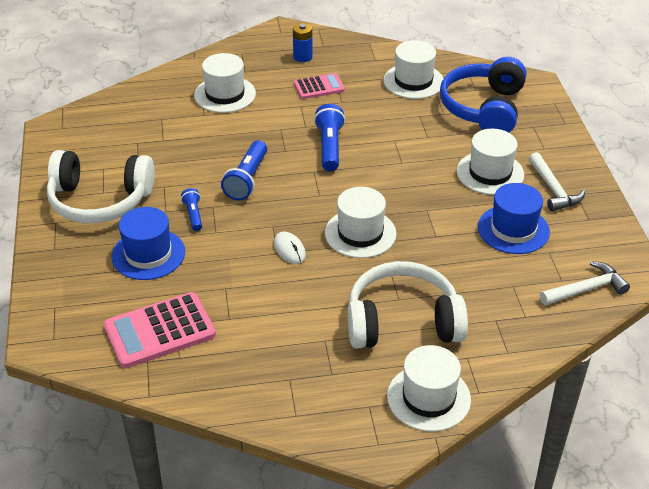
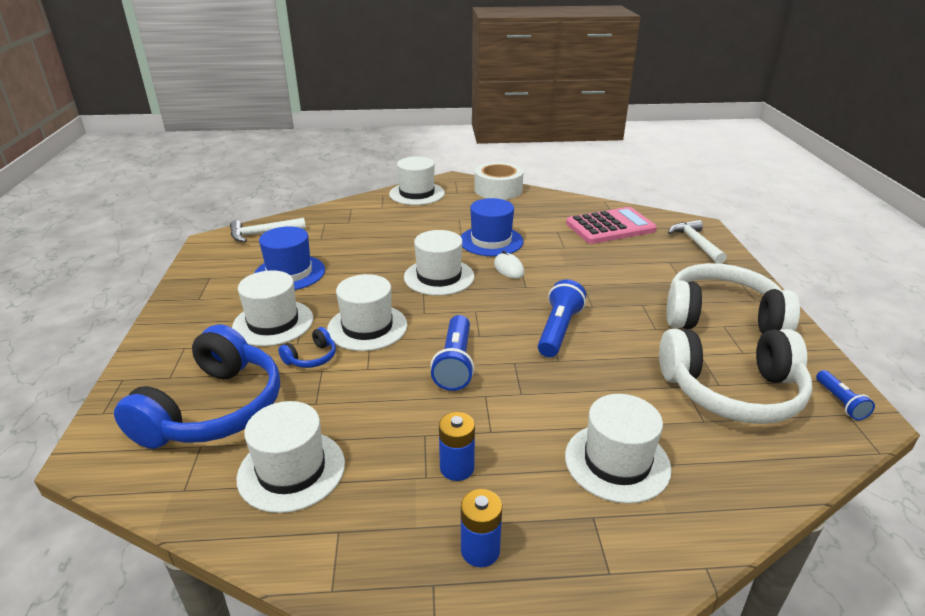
camera: 175 degrees left, 10 degrees down
blue hat [112,207,185,280] -> blue hat moved to [460,198,523,256]
blue flashlight [181,188,202,231] -> blue flashlight moved to [816,370,875,420]
pink calculator [294,73,345,99] -> blue battery [439,412,475,481]
white headphones [348,261,468,349] -> white headphones moved to [659,329,812,424]
white hammer [529,152,585,211] -> white hammer moved to [668,220,727,264]
none -> blue headphones [278,327,336,368]
none -> white hat [327,274,407,351]
none -> white tape [474,162,524,200]

